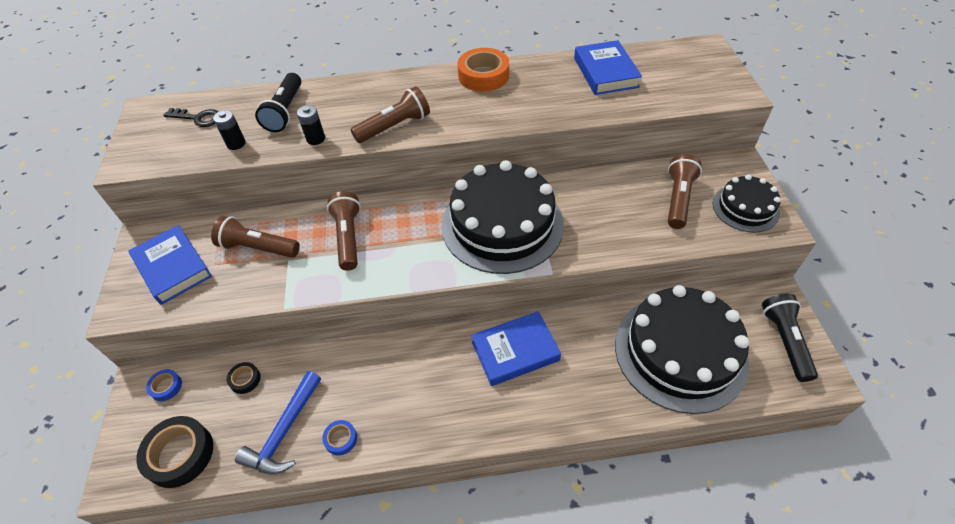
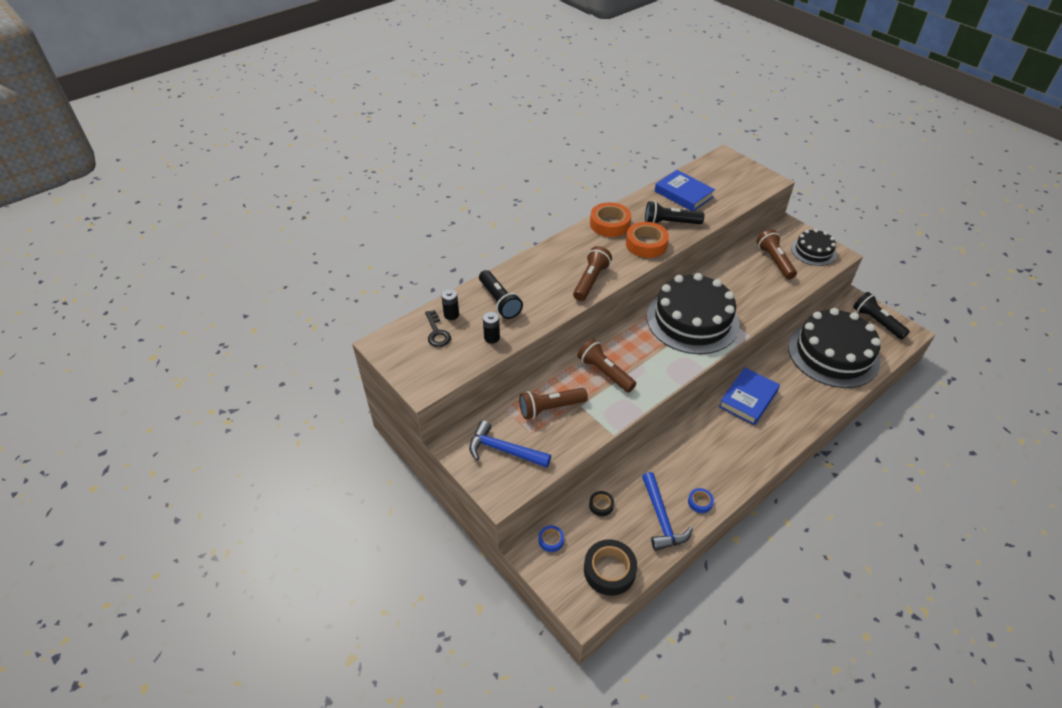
camera: 35 degrees left, 5 degrees down
blue book [128,225,212,305] -> blue hammer [469,420,551,468]
black key [163,108,219,127] -> black key turned 90 degrees clockwise [425,310,451,347]
black battery [297,105,325,145] -> black battery moved to [441,289,459,320]
none -> orange tape [626,222,669,258]
none -> black flashlight [645,201,704,224]

